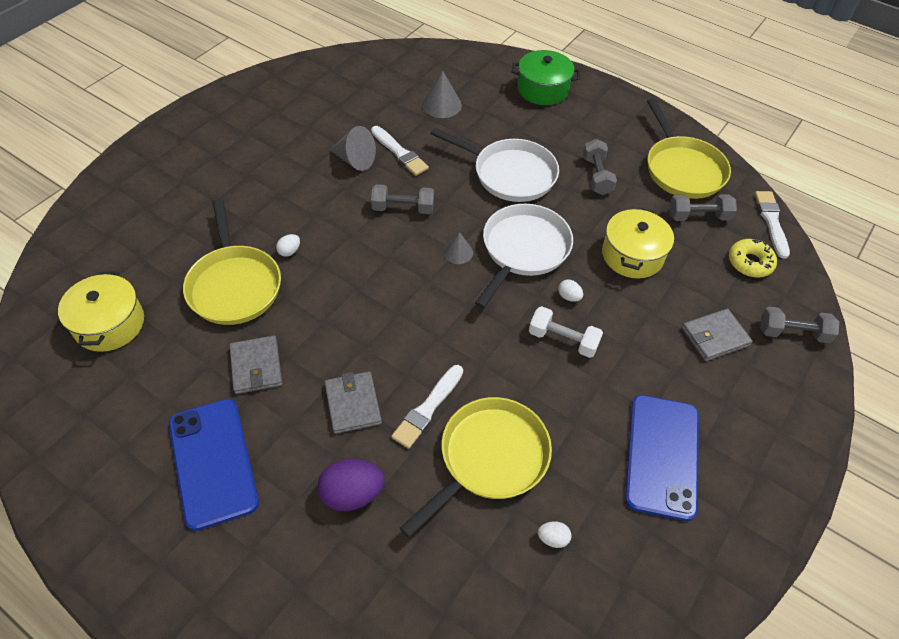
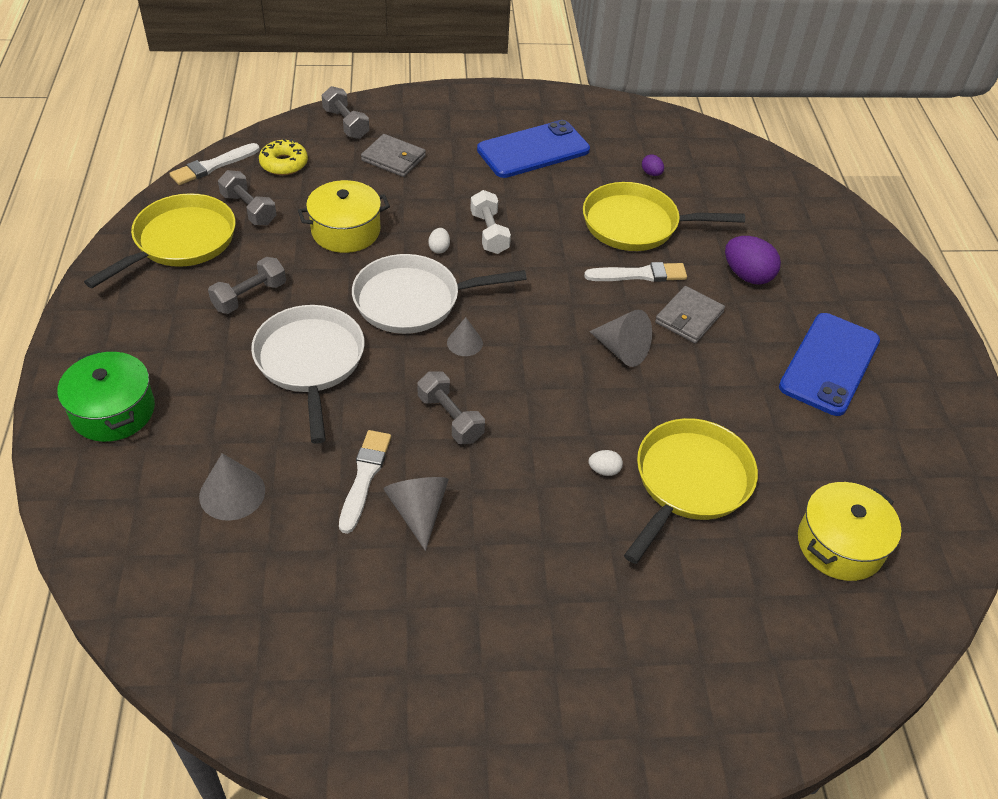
camera: 130 degrees left, 5 degrees down
grey wallet [229,335,282,394] -> none
white egg [538,521,571,548] -> purple egg [642,154,664,176]
none -> grey cone [589,310,652,367]

